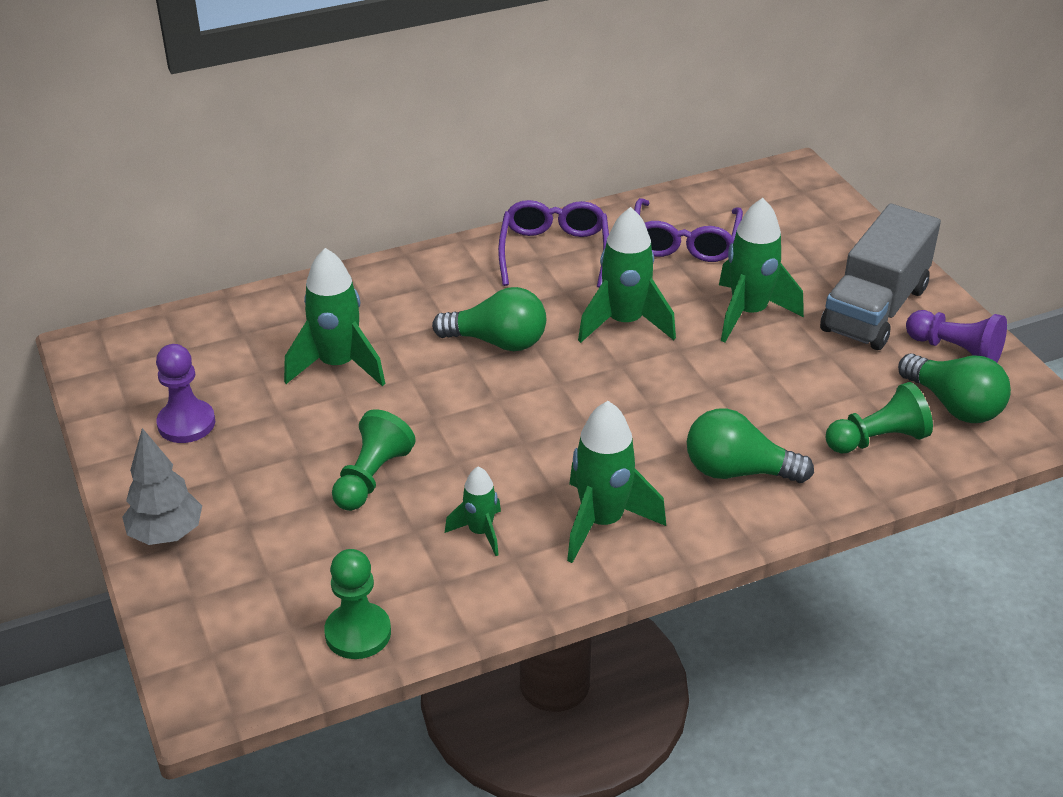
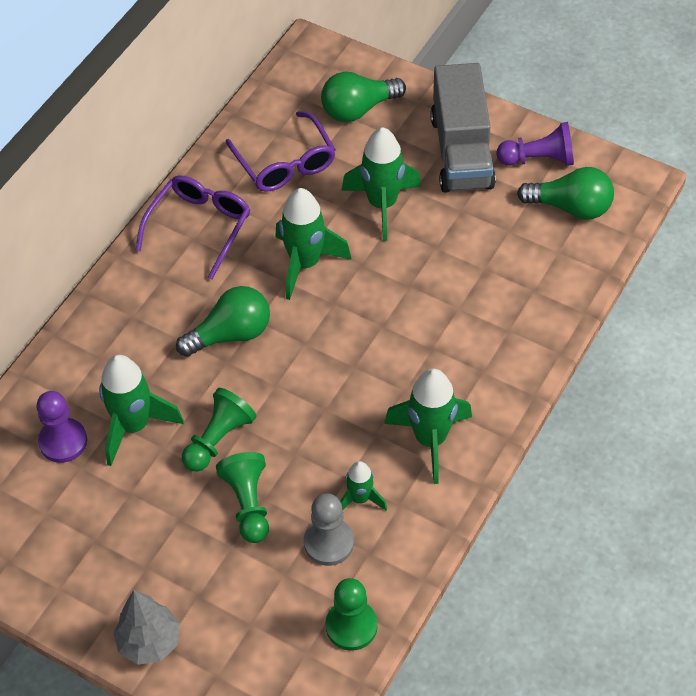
camera: 35 degrees left, 15 degrees up
purple pawn [156,344,215,443] -> purple pawn moved to [36,391,87,463]
purple glasses [498,200,609,288] -> purple glasses turned 60 degrees clockwise [135,176,251,280]
green light bulb [687,409,814,483] -> green light bulb moved to [321,72,406,122]
green pawn [826,382,933,453] -> green pawn moved to [182,388,257,472]
none -> grey pawn [304,493,354,566]

